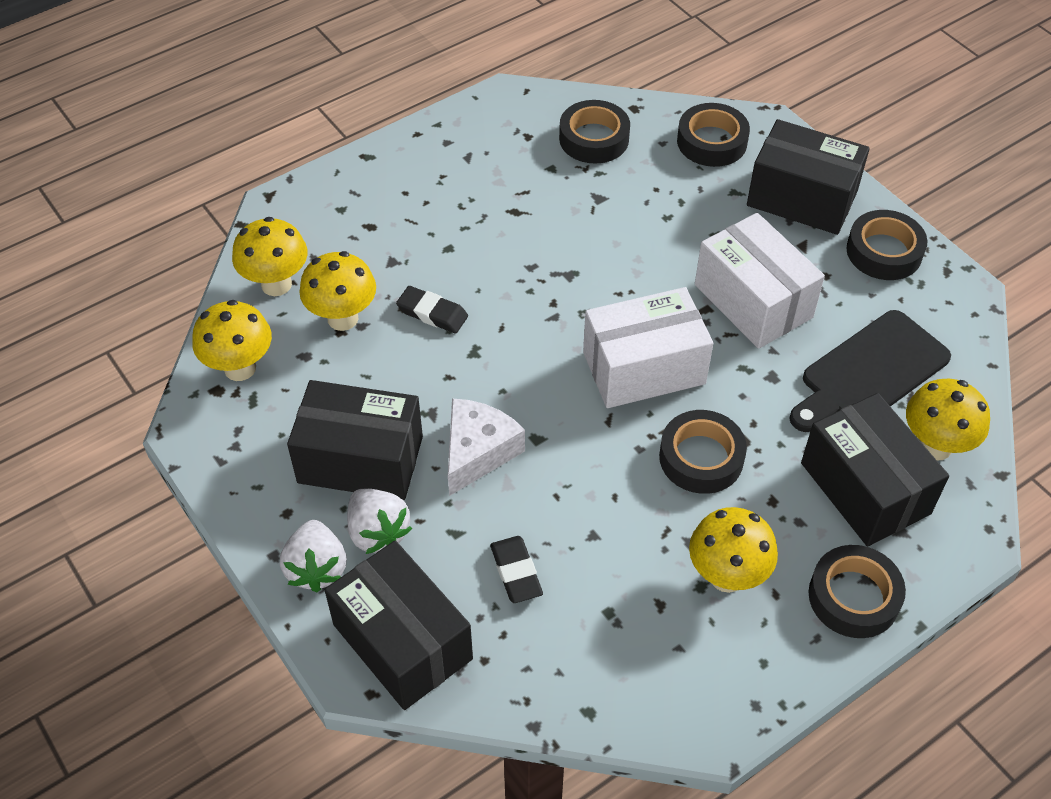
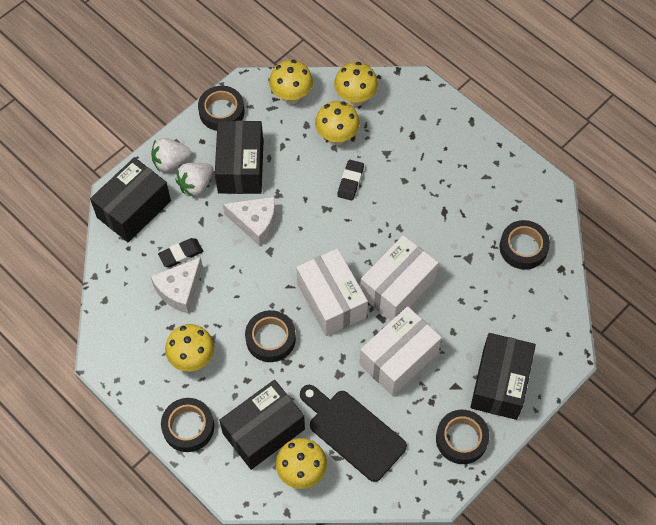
camera: 80 degrees right, 10 degrees up
black tape [677,103,750,167] -> black tape moved to [198,86,245,131]
none -> white cheese [150,257,203,314]
none -> white box [360,235,438,321]

